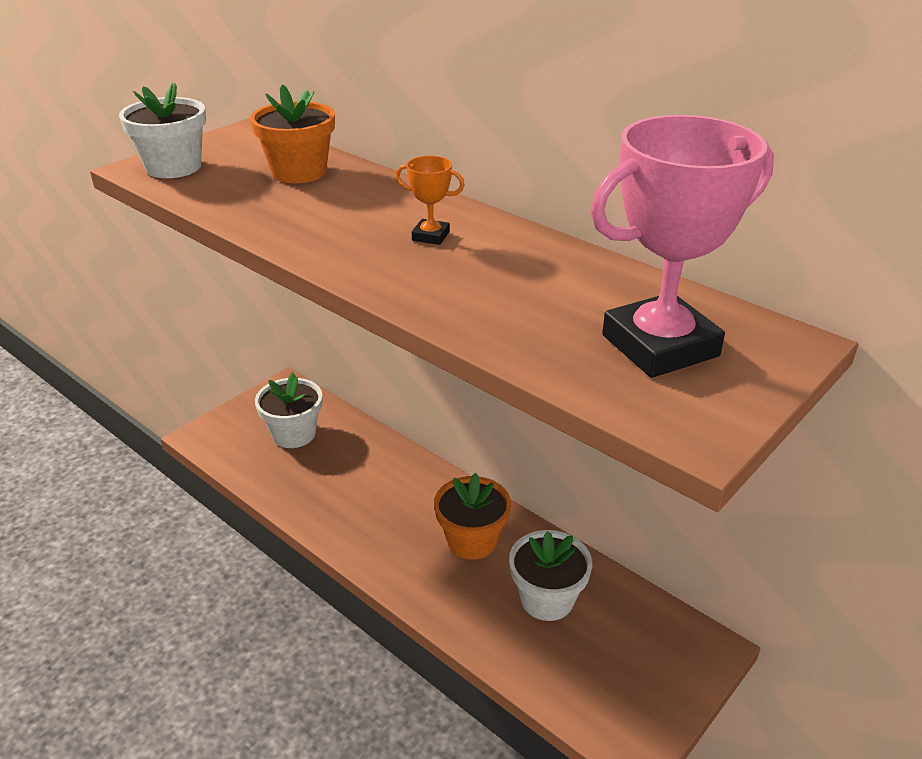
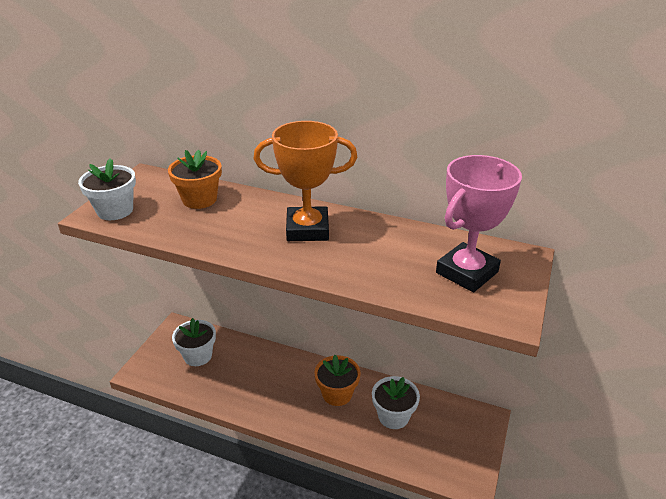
camera: 20 degrees left, 0 degrees up
orange trophy [395,156,465,245] -> orange trophy [253,121,357,241], size x2.31

